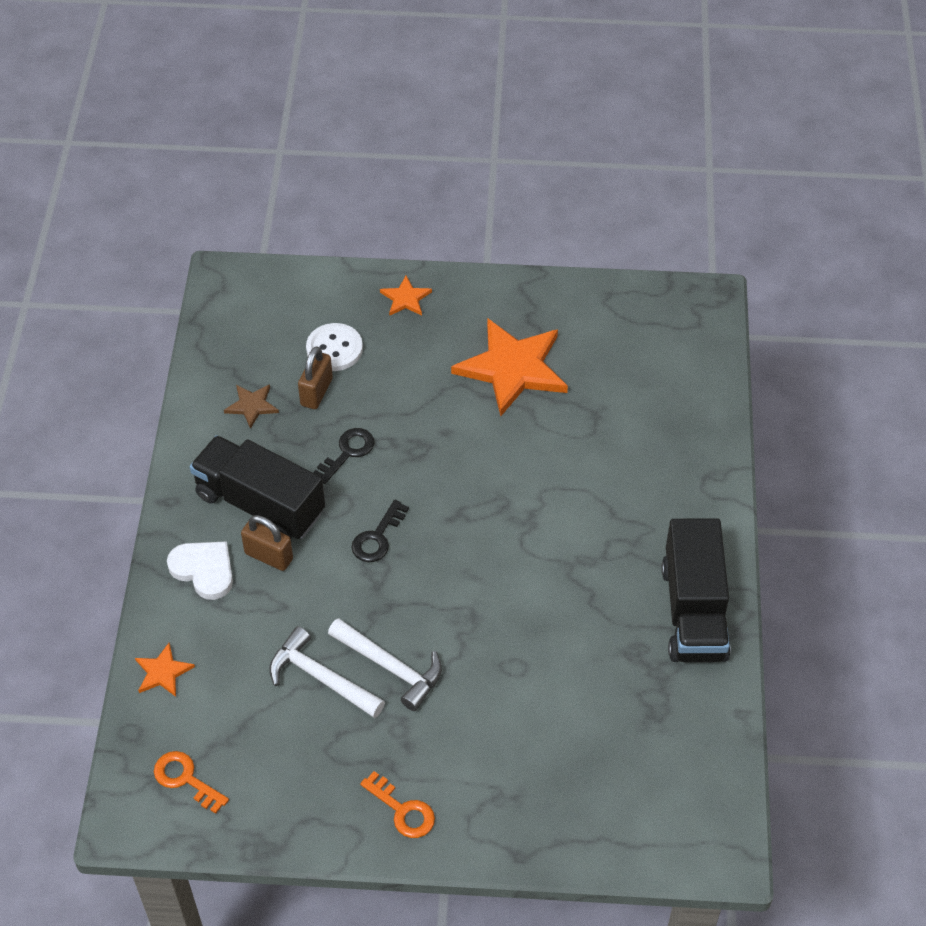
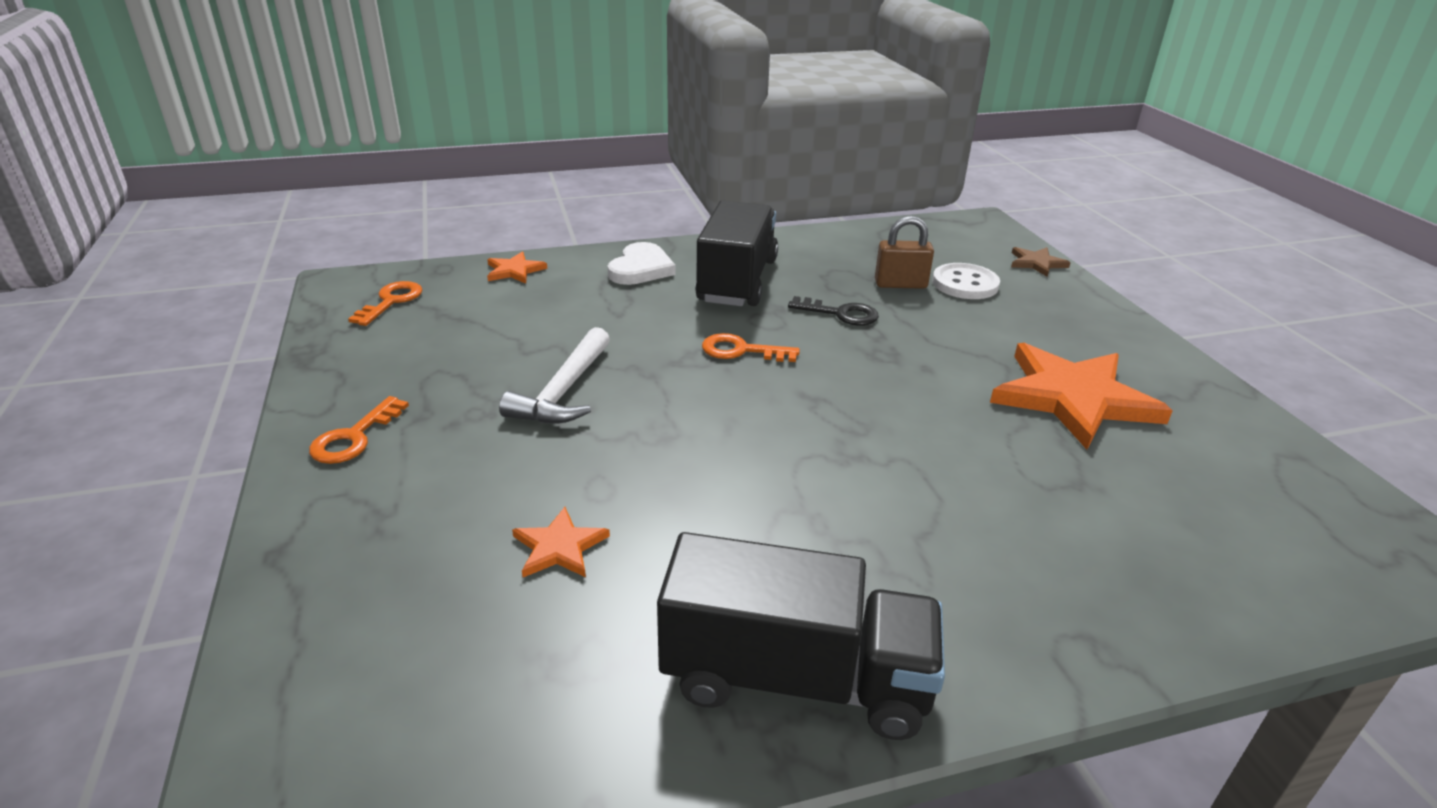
camera: 70 degrees right, 20 degrees down
brown star [224,384,279,429] -> brown star moved to [1011,247,1071,277]
brown padlock [241,515,293,571] -> none
white hammer [269,626,385,718] -> none
black key [351,500,409,562] -> orange key [702,333,800,362]
orange star [380,276,432,316] -> orange star moved to [512,507,610,577]
black truck [661,518,731,662] -> black truck turned 150 degrees counterclockwise [657,532,945,740]

